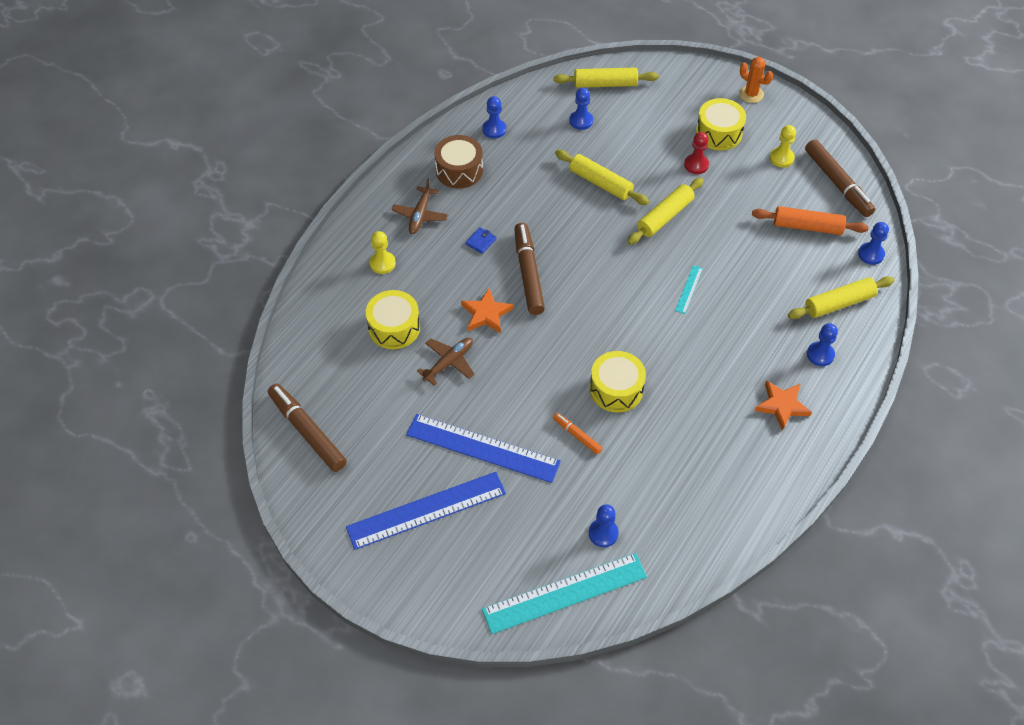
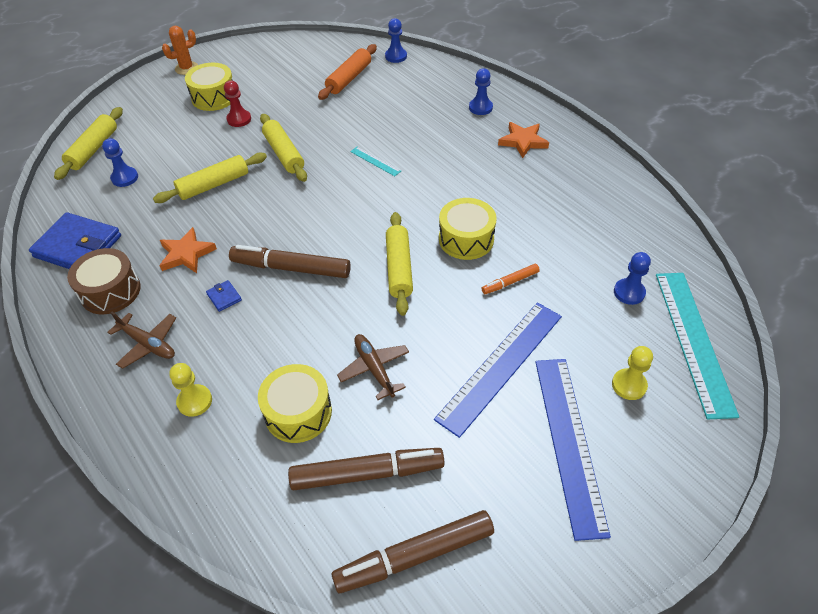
camera: 70 degrees left, 5 degrees down
orange star [461,288,513,333] -> orange star moved to [159,227,217,273]
blue pawn [483,96,506,139] -> blue wallet [29,212,121,269]
yellow pawn [770,125,796,167] -> yellow pawn moved to [612,346,653,400]
yellow rolling pin [788,276,895,319] -> yellow rolling pin moved to [386,212,413,316]
brown marker [805,139,875,217] -> brown marker moved to [288,448,445,490]

